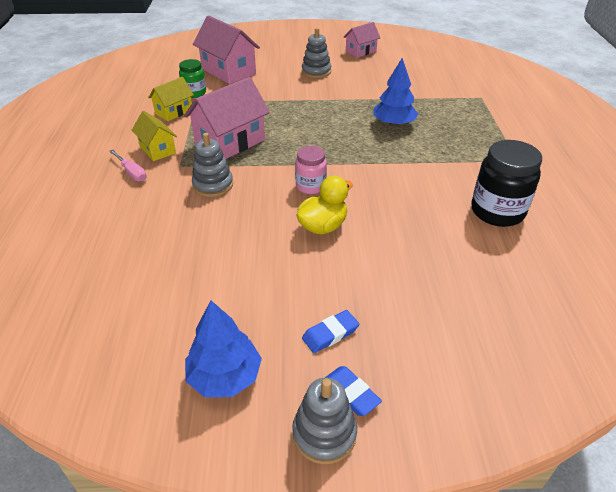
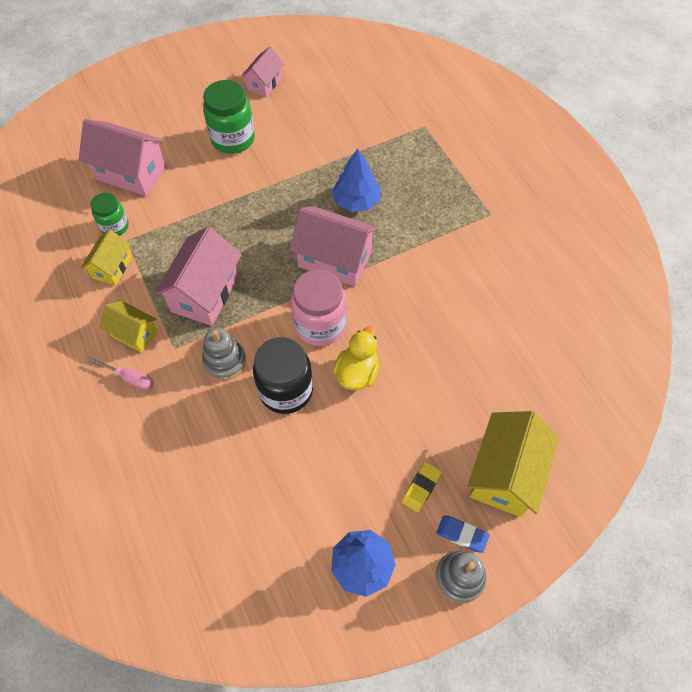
camera: 25 degrees left, 20 degrees up
pink jar [295,146,327,194] -> pink jar [291,269,347,346], size x1.67
grey stacking toy [302,28,331,78] -> green jar [203,80,255,154]
blue eraser [302,310,359,353] -> yellow eraser [402,462,442,512]
black jar [471,140,542,227] -> black jar moved to [253,337,313,414]
none -> pink house [290,206,378,287]
none -> yellow house [468,411,559,517]

